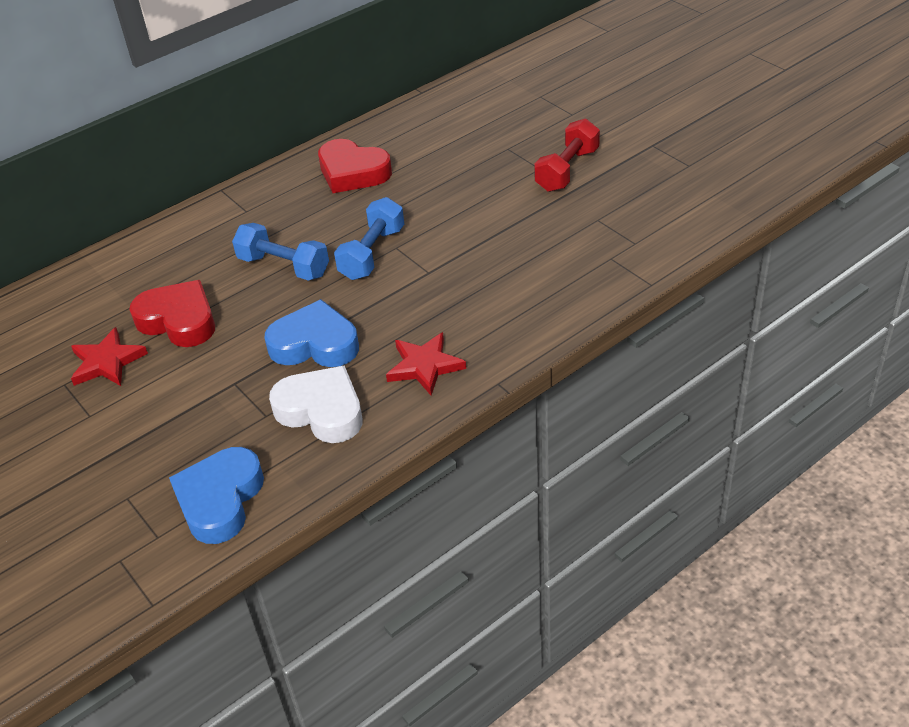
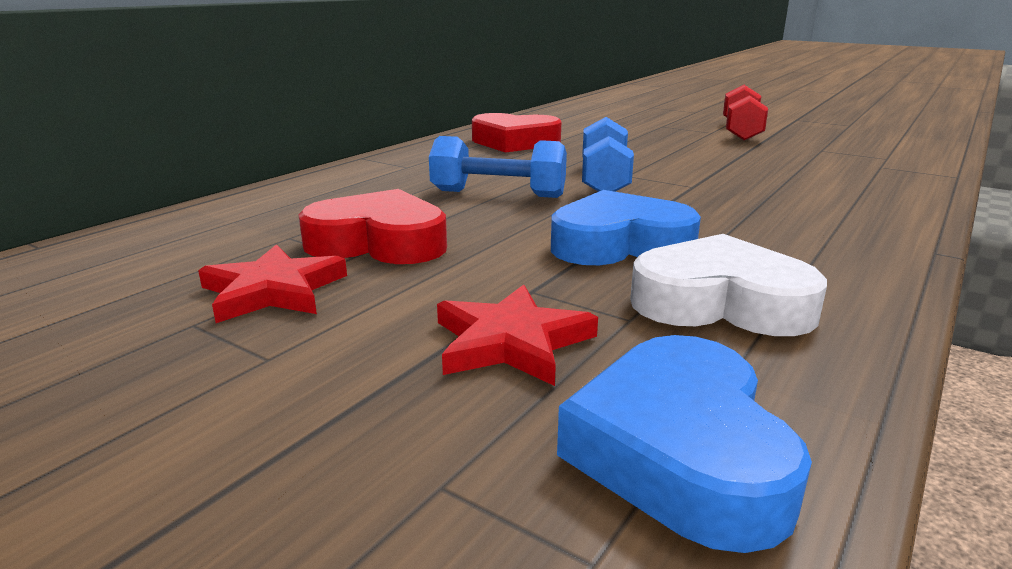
camera: 20 degrees left, 20 degrees down
red star [386,332,466,395] -> red star moved to [437,284,598,386]

